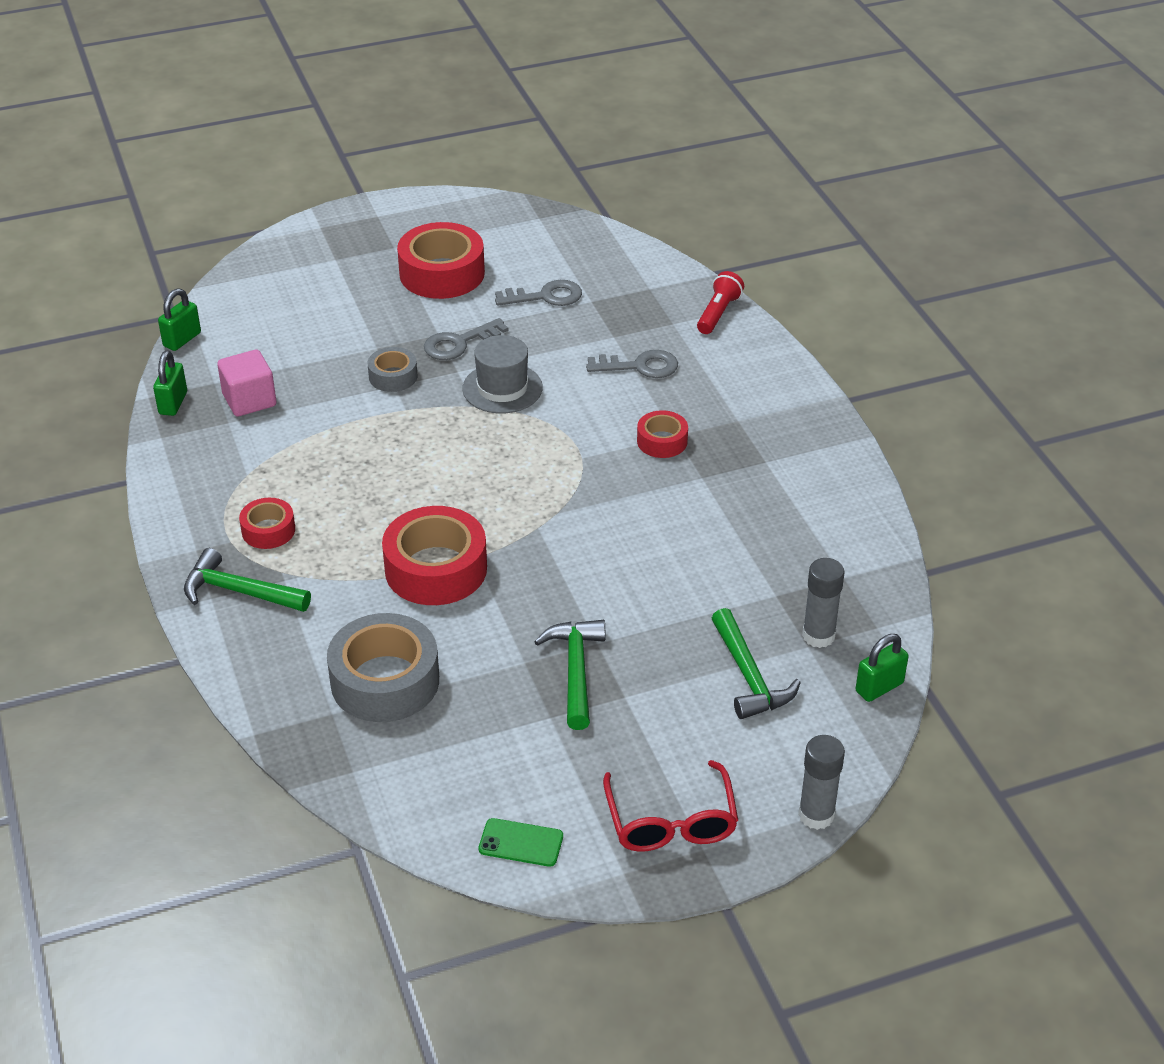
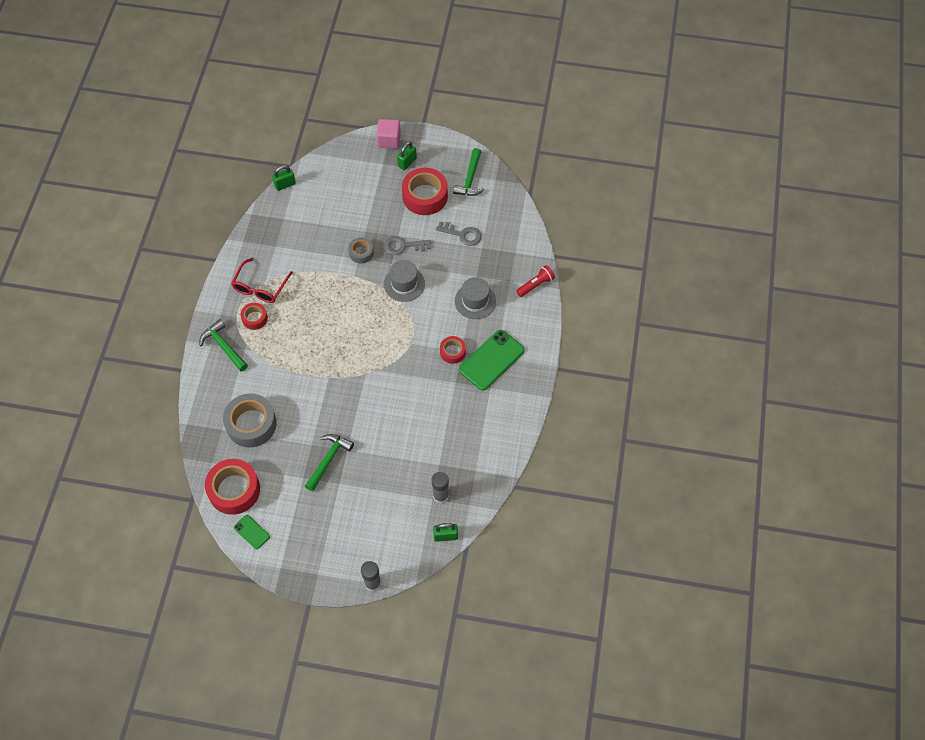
camera: 30 degrees right, 20 degrees up
green padlock [153,350,187,416] -> green padlock moved to [397,142,417,170]
pink cube [217,350,276,416] -> pink cube moved to [377,119,401,149]
red tape [382,506,487,605] -> red tape moved to [205,459,260,515]
grey key [586,350,678,378] -> grey hat [455,277,496,319]
red glasses [603,760,738,852] -> red glasses moved to [231,258,293,303]
green hammer [711,608,801,719] -> green hammer moved to [453,148,484,196]
none -> green phone [459,330,525,390]

